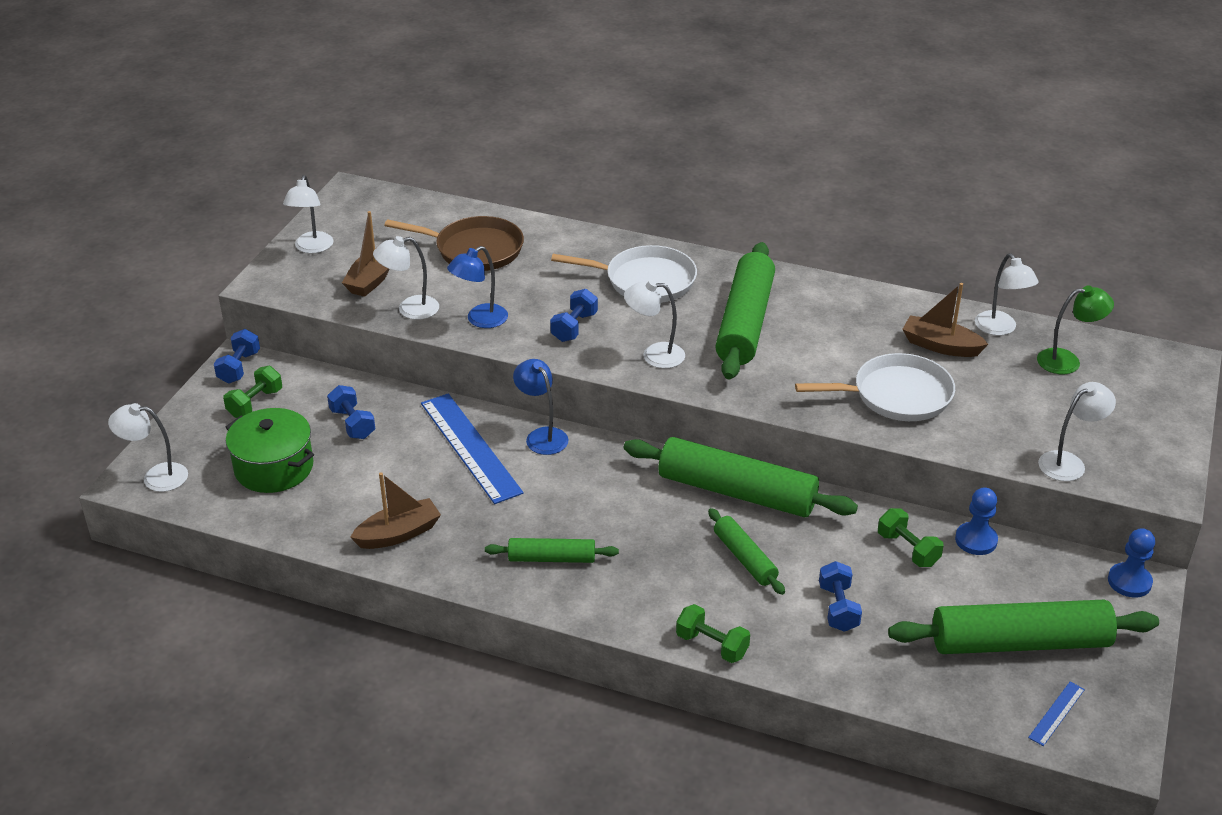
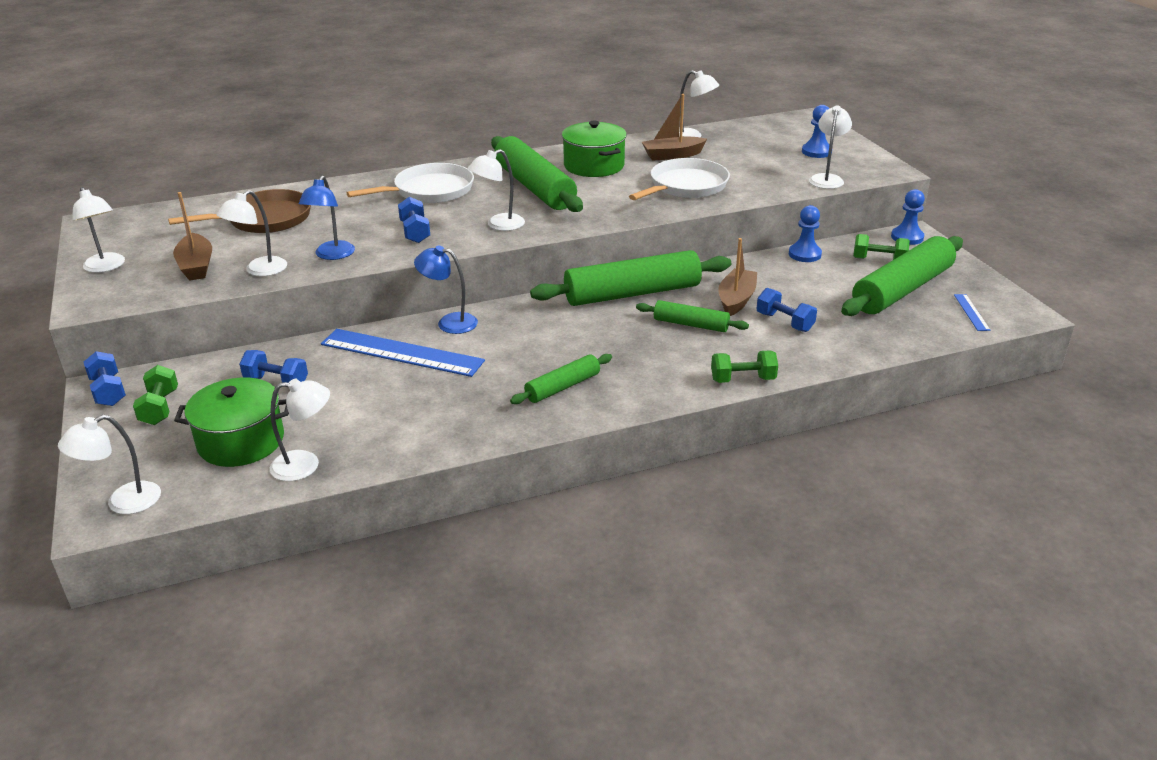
camera: 40 degrees left, 5 degrees down
brown boat [350,472,441,549] -> brown boat moved to [718,238,757,316]
green dumbbell [878,508,944,567] -> green dumbbell moved to [853,234,910,260]
green lamp [1037,285,1114,374] -> none
none -> white lamp [270,378,330,481]
none -> green pot [562,121,627,177]
none -> blue pawn [802,105,832,158]

